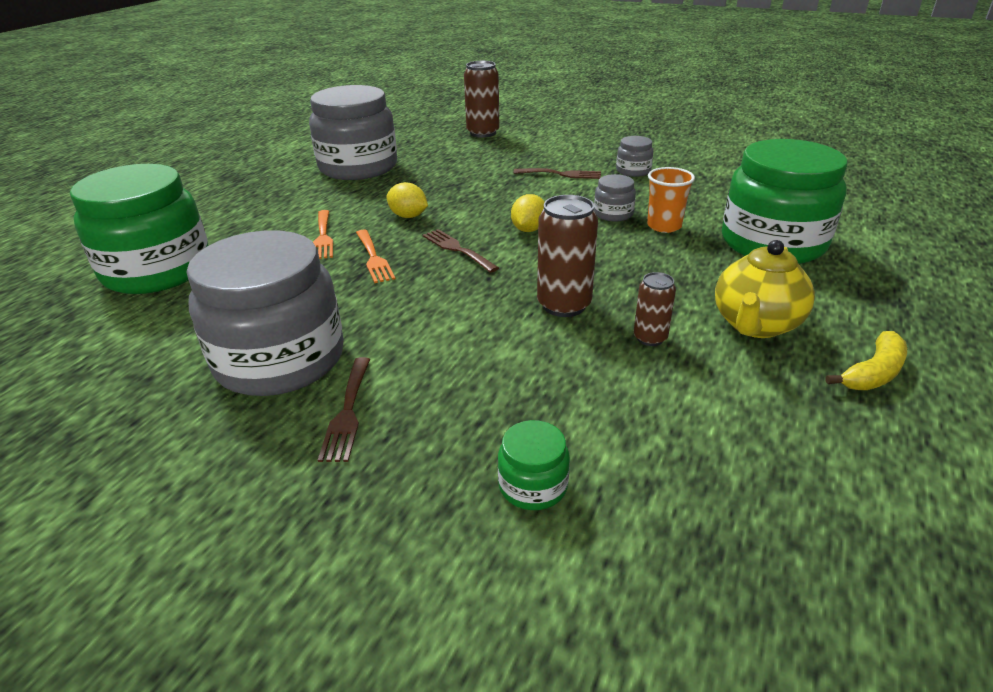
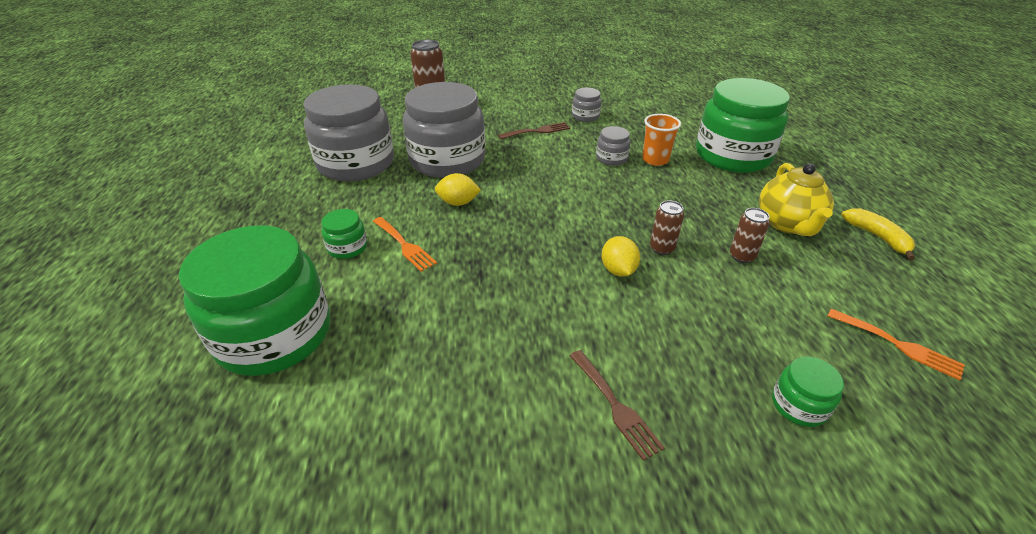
camera: 30 degrees left, 5 degrees up
grey jar [186,230,344,396] -> grey jar moved to [403,82,485,178]
orange fork [356,229,395,283] -> orange fork moved to [828,309,965,380]
brown fork [423,229,499,273] -> none
yellow lemon [511,194,544,232] -> yellow lemon moved to [601,236,640,277]
brown can [537,195,598,317] -> brown can [650,200,684,255], size x0.58
yellow banana [826,331,907,390] -> yellow banana turned 45 degrees counterclockwise [841,208,915,261]
none -> green jar [321,209,367,259]

